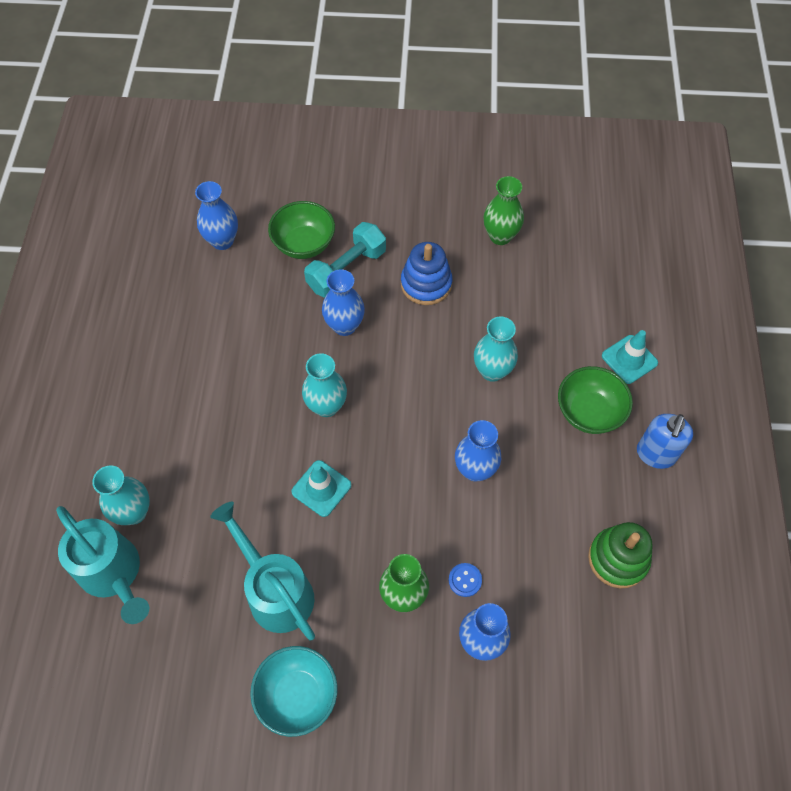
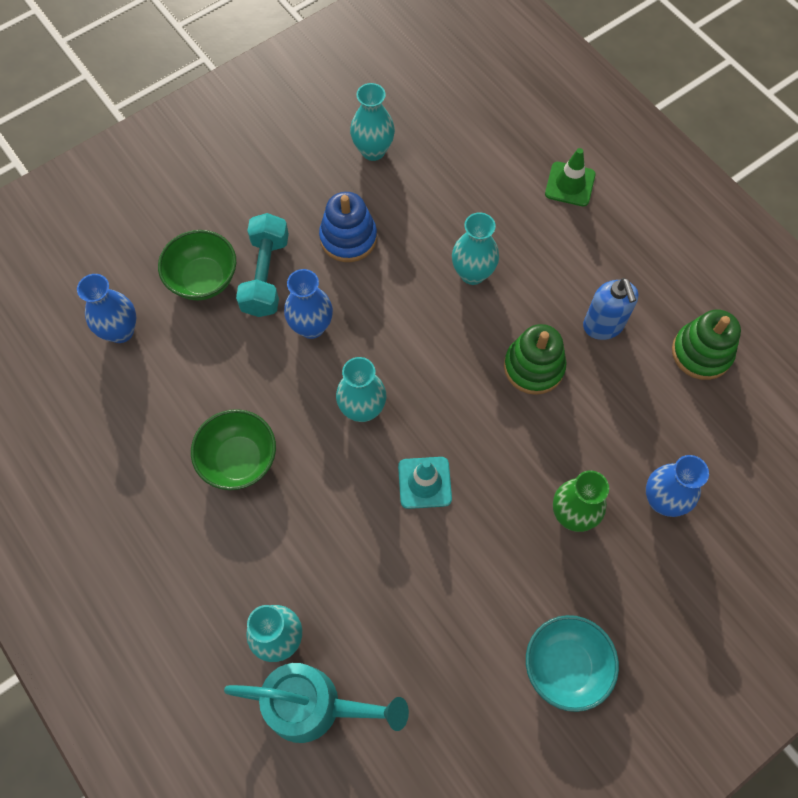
camera: 40 degrees left, 5 degrees up
turquoise watering can [210,502,315,640] -> none
blue button [449,563,482,597] -> none
blue vase [455,420,501,481] -> green stacking toy [504,324,566,395]
green vase [484,176,524,245] -> turquoise vase [350,83,395,161]
green bowl [558,366,633,434] -> green bowl moved to [191,409,276,490]
turquoise traffic cone [602,330,658,384] -> green traffic cone [545,148,596,206]
blue soap dispenser [637,414,693,469] -> blue soap dispenser moved to [583,278,638,340]

